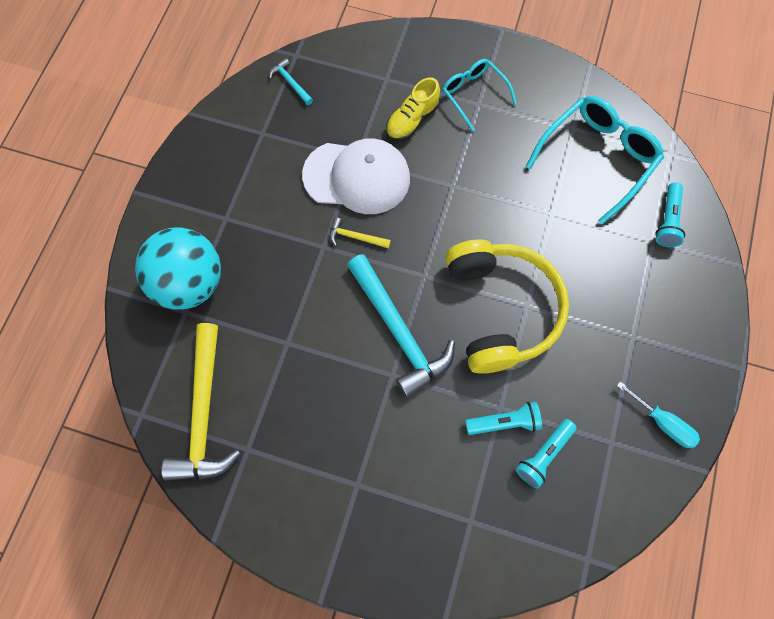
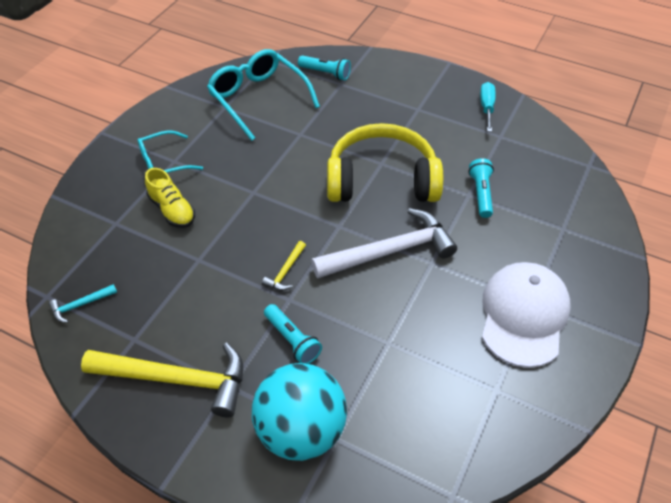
camera: 80 degrees left, 20 degrees down
yellow hammer [161,323,241,481] -> yellow hammer moved to [81,343,243,417]
white cap [302,138,410,214] -> white cap moved to [482,262,571,368]
turquoise hammer [347,254,455,398] -> white hammer [311,208,457,278]
turquoise flashlight [516,419,577,488] -> turquoise flashlight moved to [264,304,322,364]
turquoise screwdriver [617,381,700,448] -> turquoise screwdriver turned 45 degrees counterclockwise [480,82,495,132]

